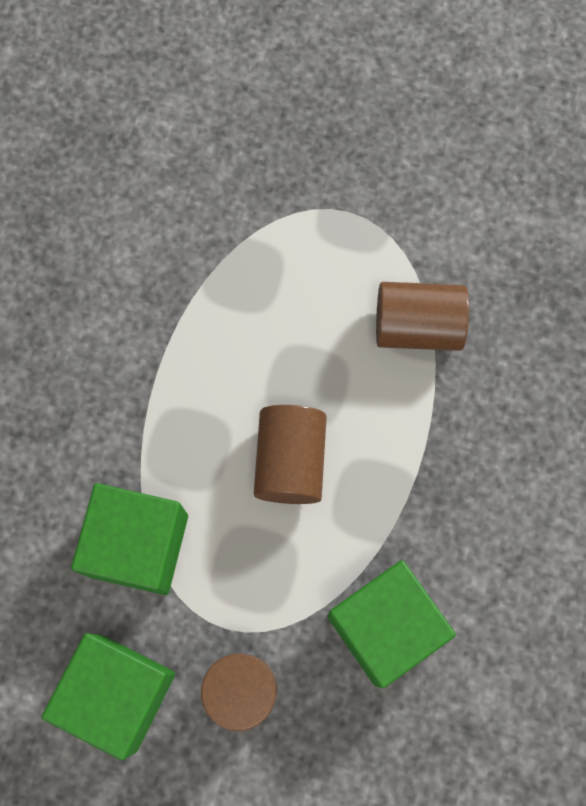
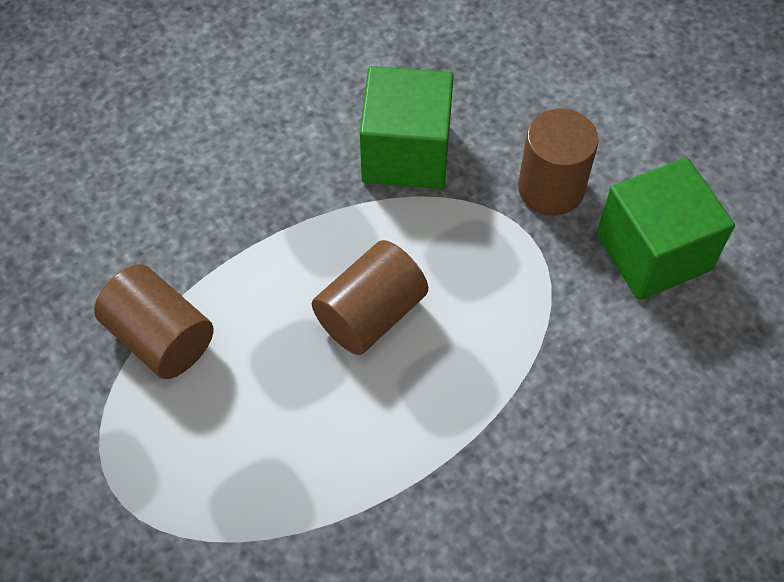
camera: 140 degrees left, 15 degrees down
green cube [71,483,188,595] -> none

